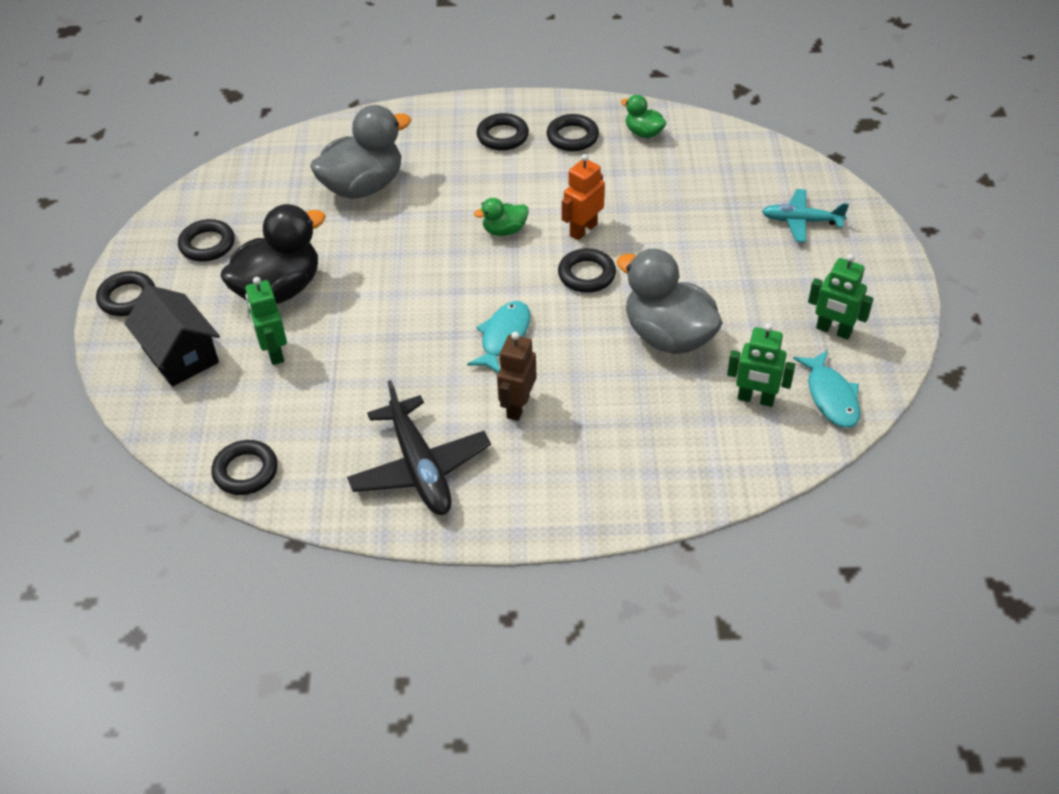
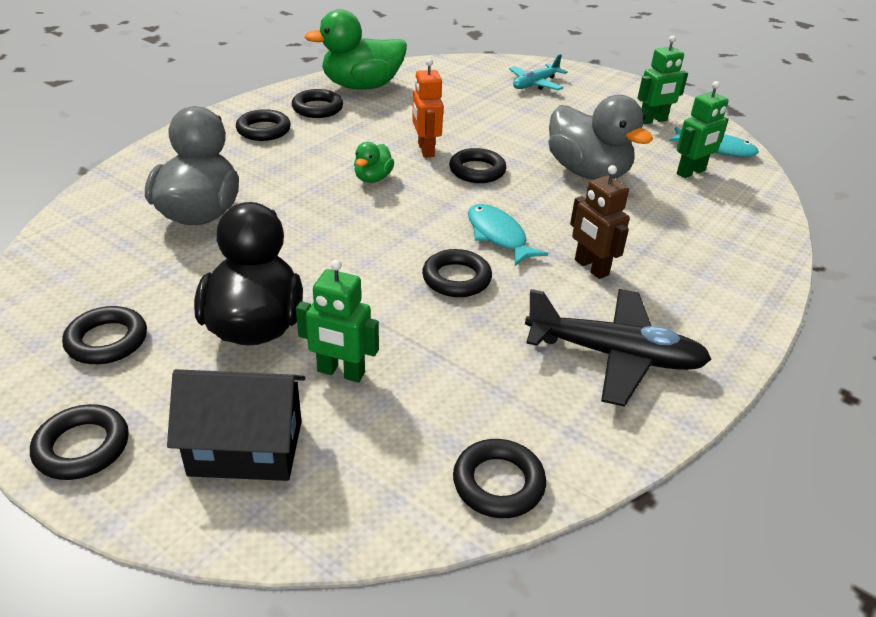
camera: 55 degrees left, 10 degrees down
grey duck [617,249,723,354] -> grey duck turned 120 degrees counterclockwise [548,95,653,180]
green duck [621,95,666,138] -> green duck [304,9,407,90], size x2.06
none -> black ring [422,249,492,297]

